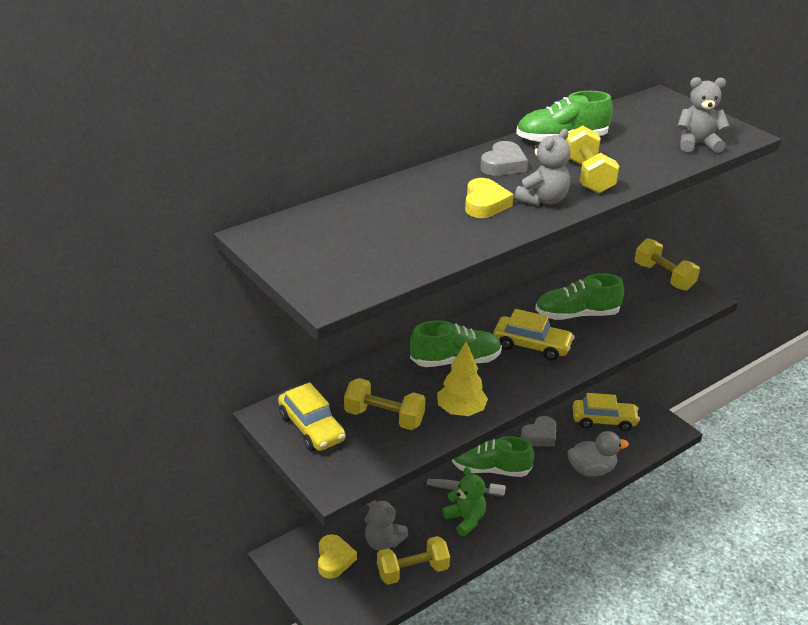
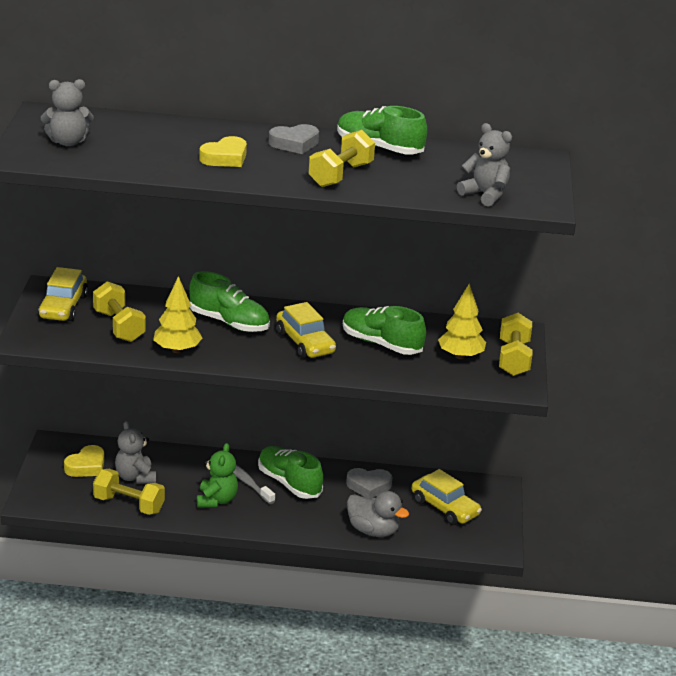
camera: 40 degrees right, 5 degrees down
grey teddy bear [515,129,571,206] -> grey teddy bear moved to [41,79,94,146]
none -> yellow tree [438,284,486,359]

